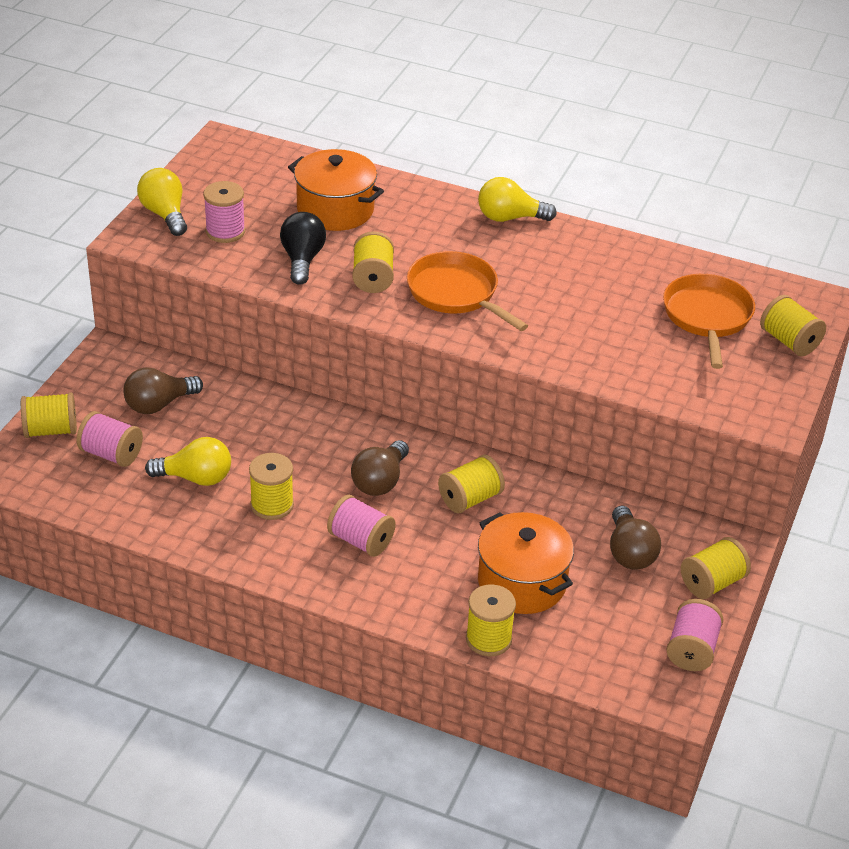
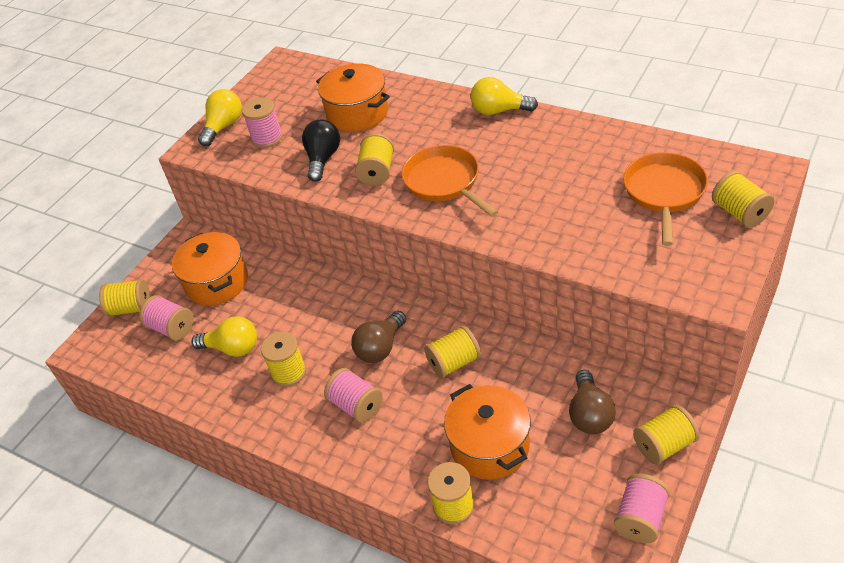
camera: 15 degrees right, 5 degrees up
brown light bulb [123,367,203,414] -> orange pot [172,232,248,306]
yellow light bulb [137,168,187,236] -> yellow light bulb turned 45 degrees clockwise [198,89,242,146]

